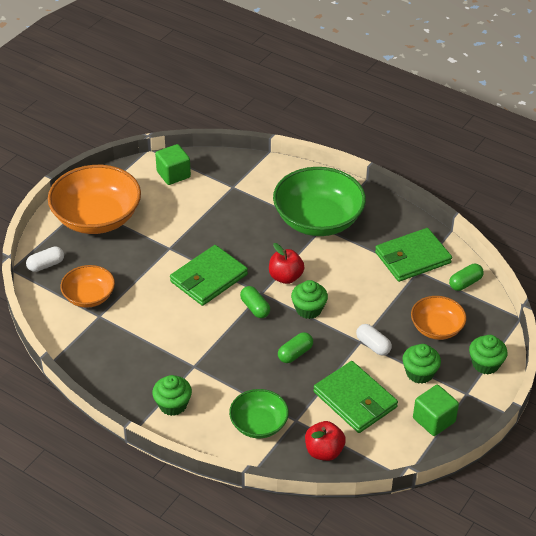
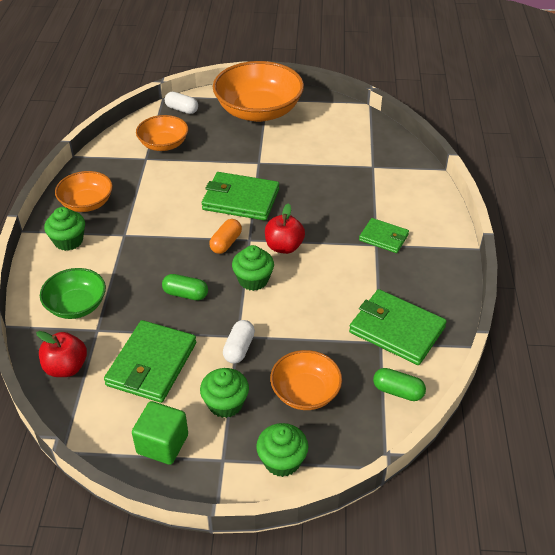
camera: 60 degrees right, 0 degrees up
green cube [155,144,191,185] -> none
green capsule [240,286,270,318] -> orange capsule [209,219,242,254]
green bowl [273,167,366,236] -> green wallet [359,218,409,253]
none -> orange bowl [55,171,113,212]

